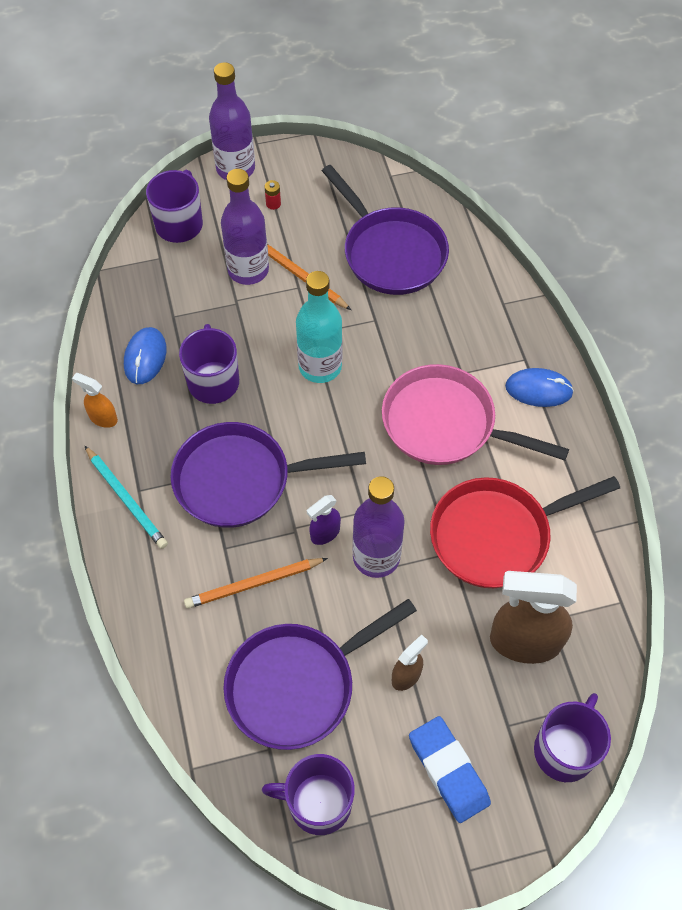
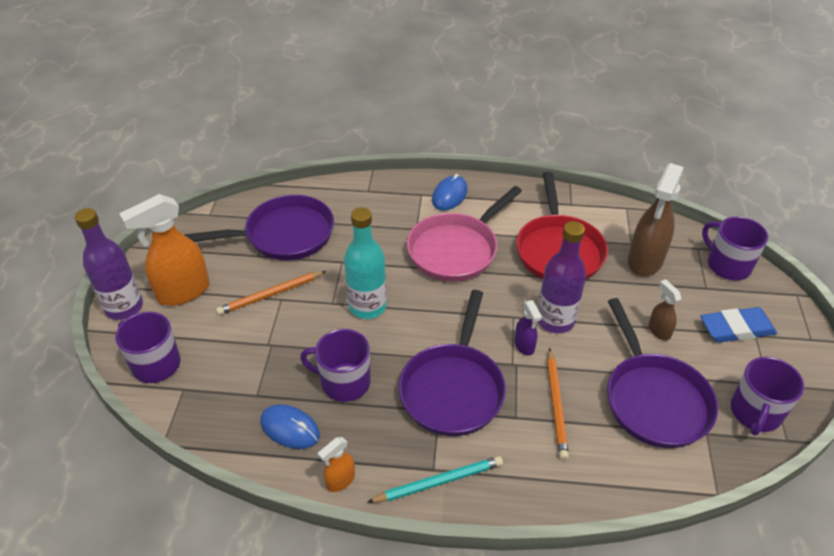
camera: 70 degrees left, 15 degrees down
purple bottle [221,169,269,285] -> none
red battery [265,180,281,210] -> orange spray bottle [119,194,209,306]

